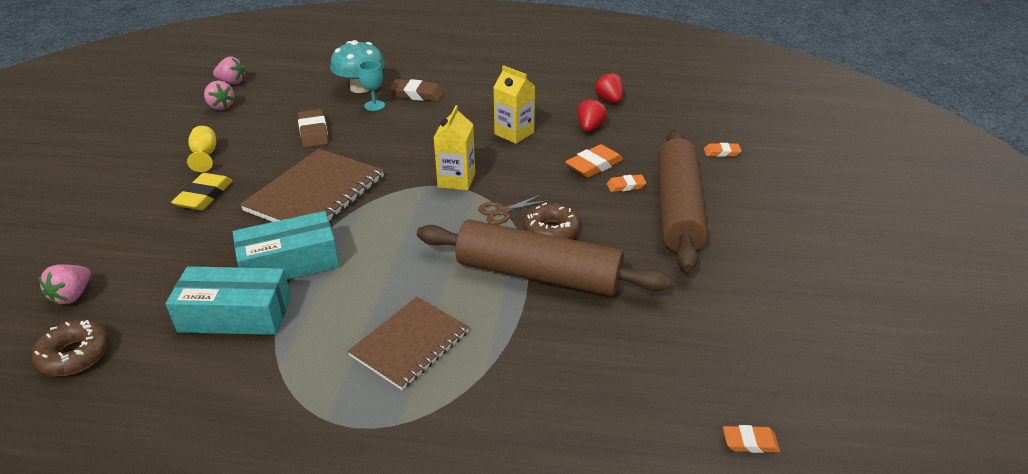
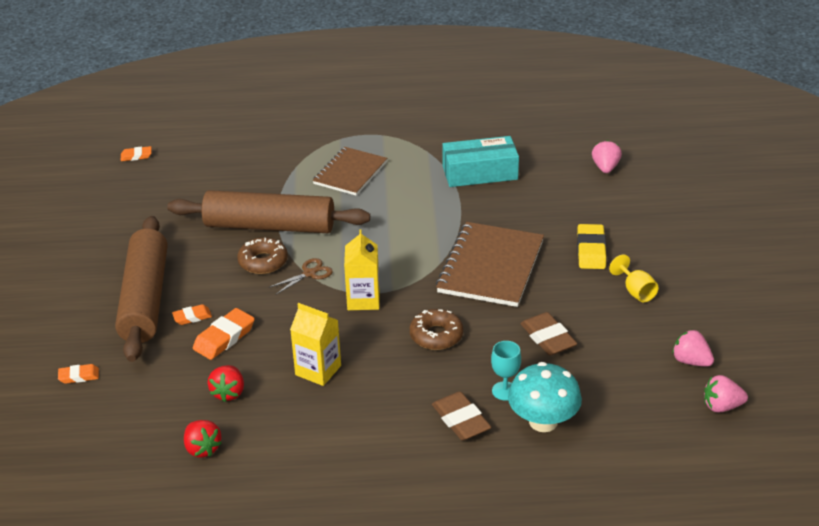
camera: 170 degrees right, 0 degrees up
brown donut [32,320,110,376] -> brown donut moved to [410,309,463,350]
turquoise box [233,211,340,280] -> none
brown eraser [389,79,445,102] -> brown eraser turned 60 degrees clockwise [432,391,492,441]

